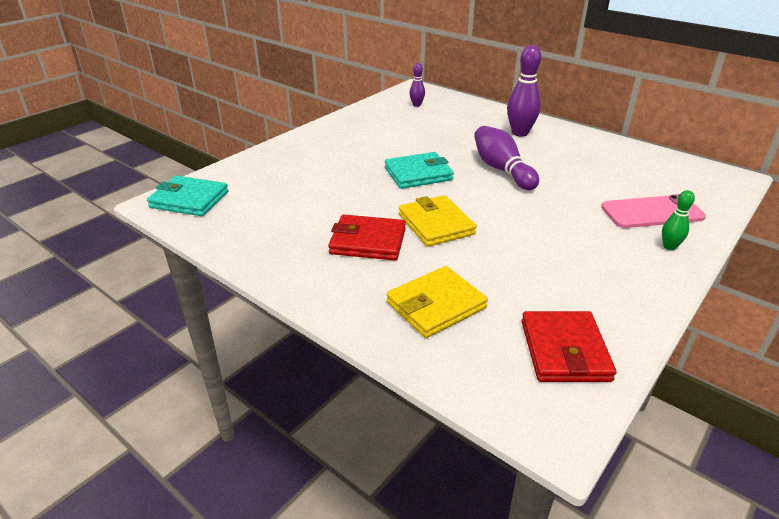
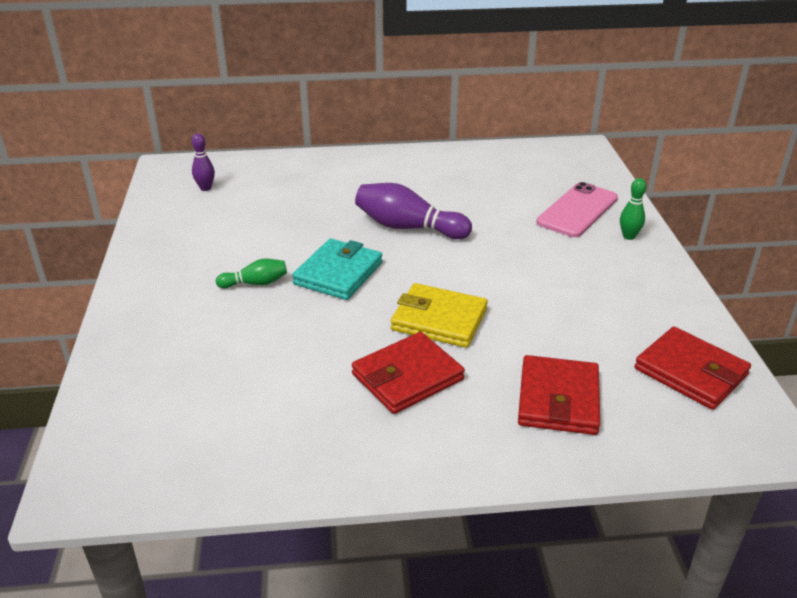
camera: 45 degrees left, 0 degrees up
turquoise wallet [147,176,229,216] -> none
yellow wallet [386,266,488,338] -> red wallet [518,355,600,435]
purple bowling pin [507,45,541,137] -> none
none -> green bowling pin [216,258,287,288]

